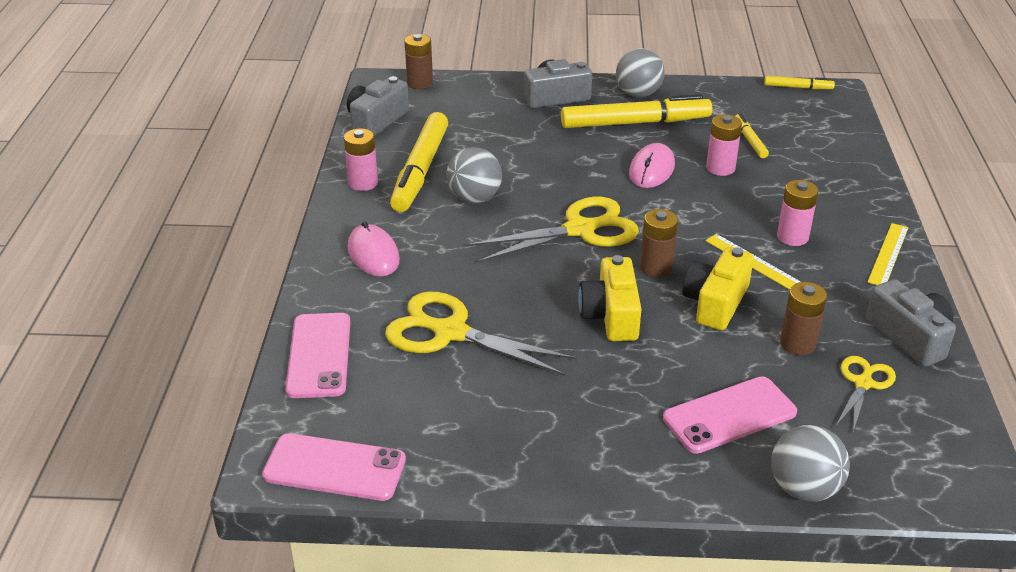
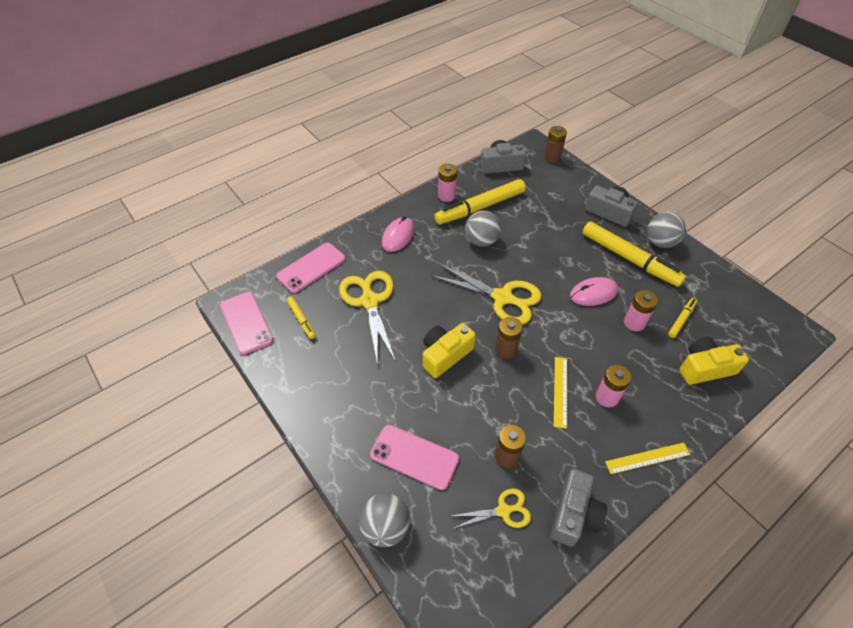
camera: 50 degrees right, 15 degrees up
yellow camera [682,247,754,330] -> yellow camera moved to [680,337,749,385]
yellow marker [764,76,835,89] -> yellow marker moved to [287,296,316,339]

